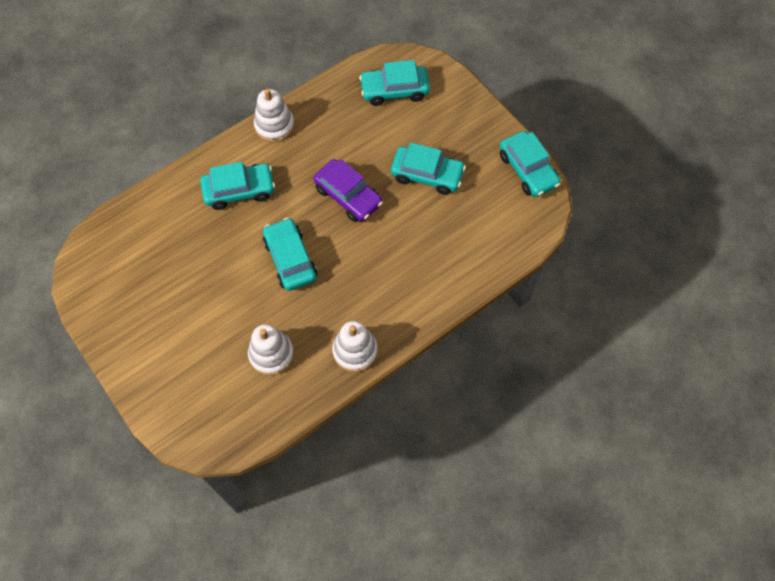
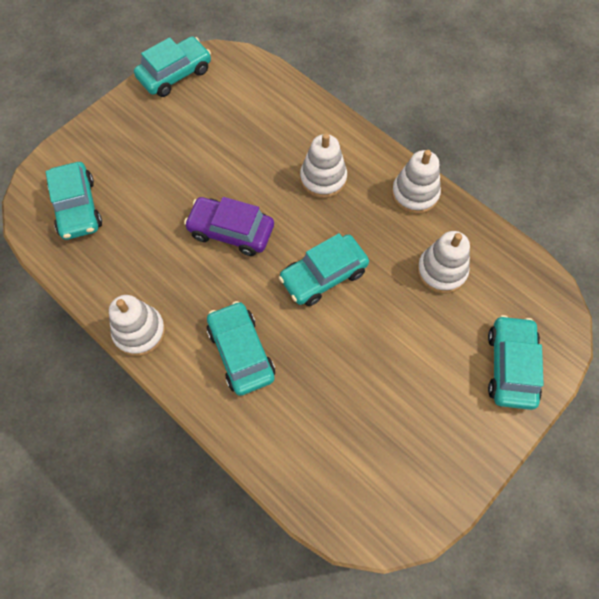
camera: 100 degrees left, 0 degrees up
purple car [313,159,383,222] -> purple car turned 105 degrees counterclockwise [184,197,274,256]
turquoise car [391,143,466,195] -> turquoise car moved to [488,315,544,410]
none -> white stacking toy [300,133,347,198]

